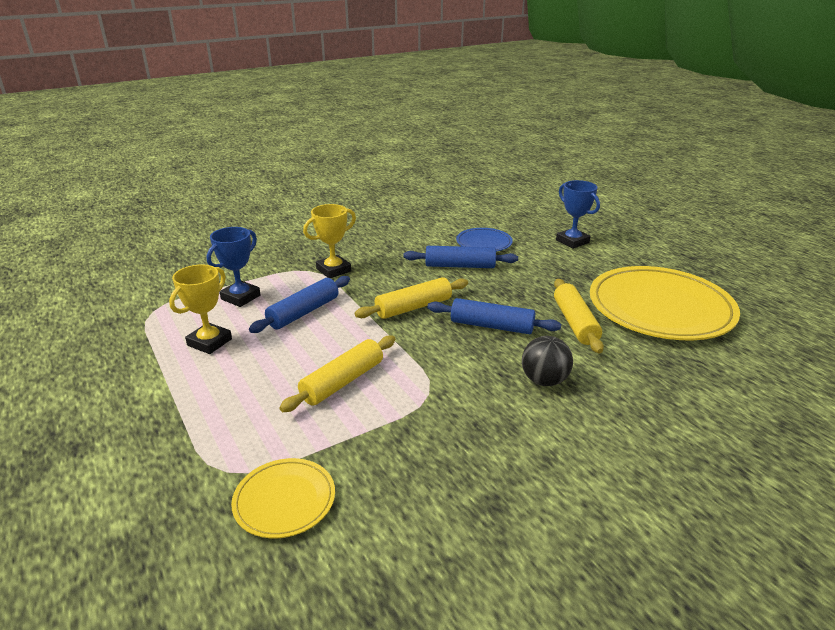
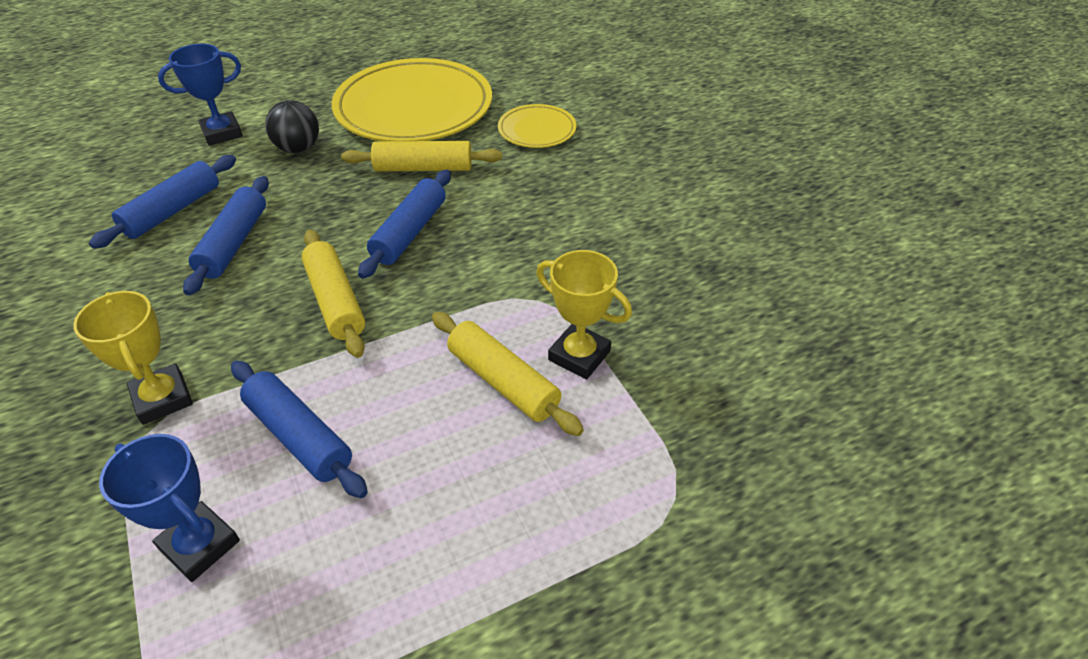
camera: 85 degrees left, 15 degrees up
yellow trophy [169,265,232,354] -> yellow trophy moved to [536,250,632,379]
yellow plate [231,458,335,538] -> yellow plate moved to [498,104,577,148]
blue plate [456,228,513,252] -> blue rolling pin [89,155,236,249]
black ball [522,336,573,386] -> black ball moved to [265,100,319,153]

